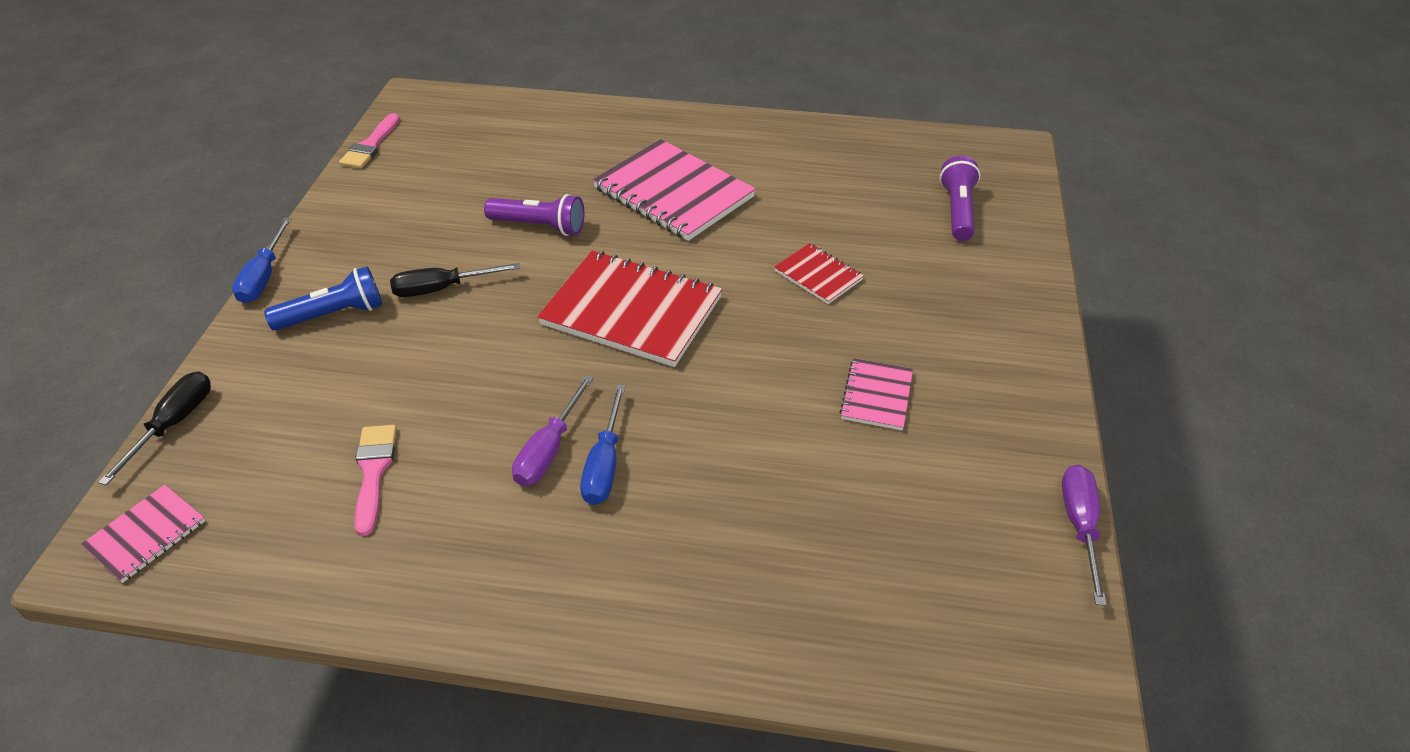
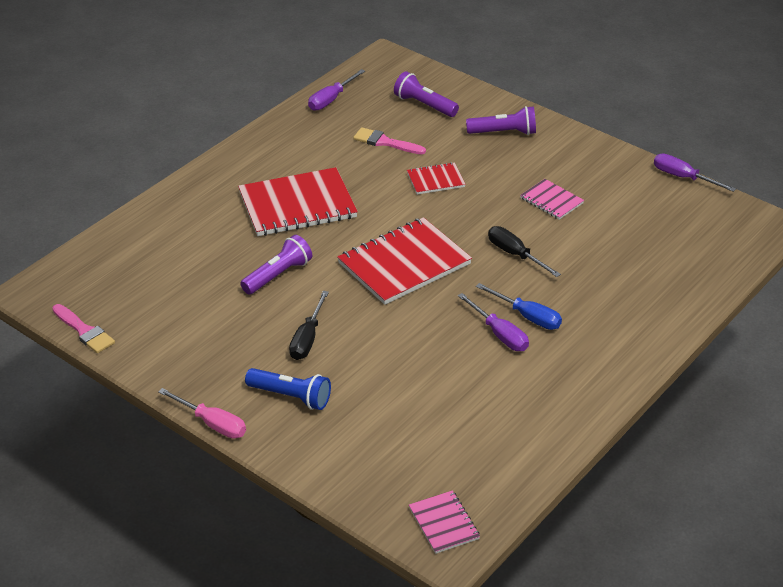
camera: 60 degrees left, 5 degrees down
black screwdriver [98,371,211,485] -> black screwdriver moved to [488,226,561,277]
blue screwdriver [232,218,292,303] -> pink screwdriver [158,388,246,439]
blue flashlight [264,266,382,331] -> blue flashlight turned 105 degrees clockwise [245,368,331,410]
pink brush [354,425,397,536] -> pink brush moved to [353,127,426,154]
pink notebook [593,139,756,241] -> red notebook [238,167,358,236]
none -> purple screwdriver [308,69,365,111]
none -> purple flashlight [466,106,536,135]

